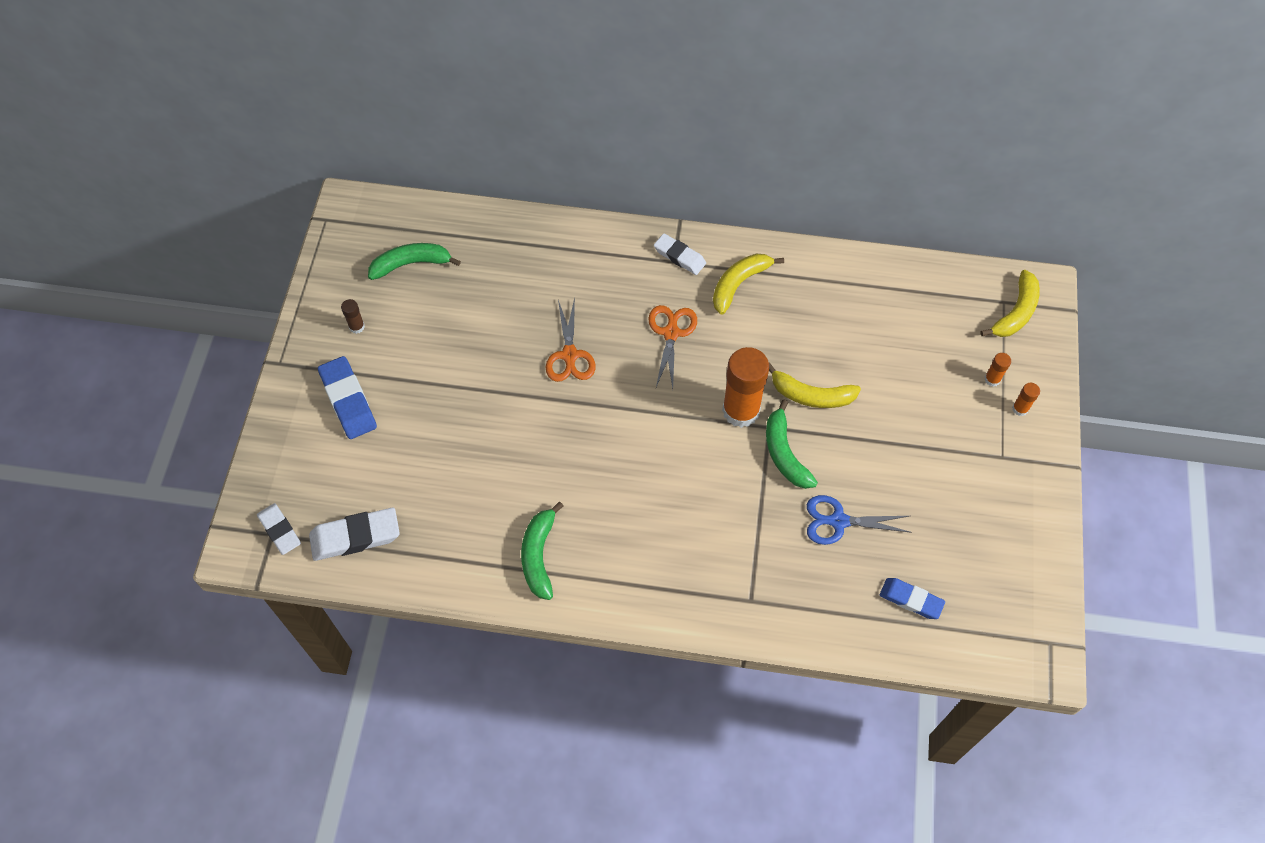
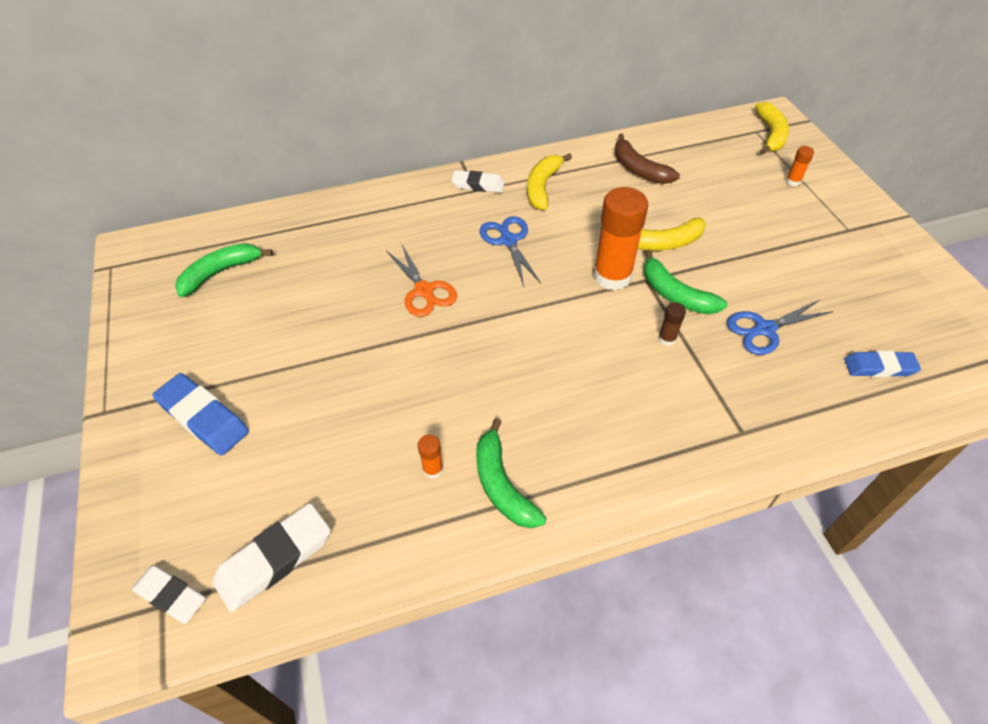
camera: 25 degrees left, 10 degrees down
brown glue stick [341,299,365,334] -> brown glue stick moved to [658,302,686,346]
orange scissors [648,305,697,389] -> blue scissors [479,216,541,286]
orange glue stick [1012,383,1040,416] -> orange glue stick moved to [418,434,443,479]
none -> brown banana [615,133,680,184]

